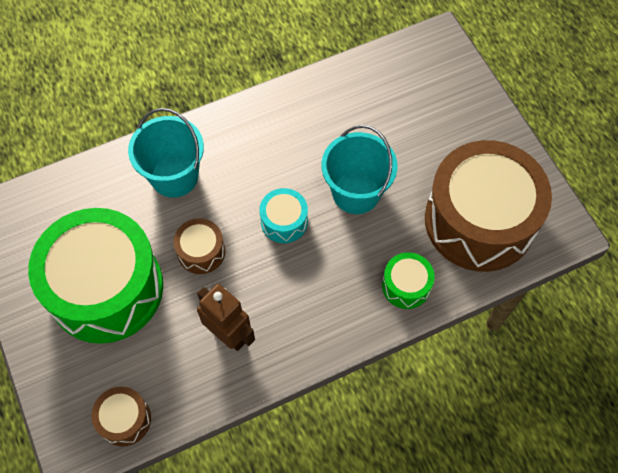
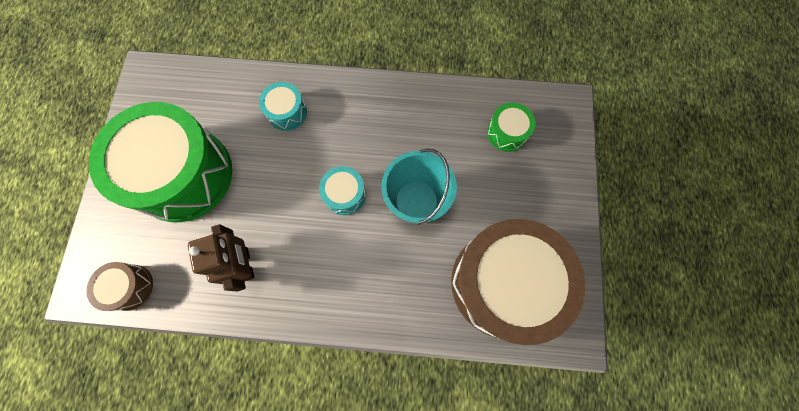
camera: 30 degrees right, 10 degrees up
turquoise bucket [128,108,204,198] -> turquoise drum [259,82,307,131]
brown drum [173,218,225,274] -> none
green drum [382,252,435,309] -> green drum moved to [487,103,535,152]

